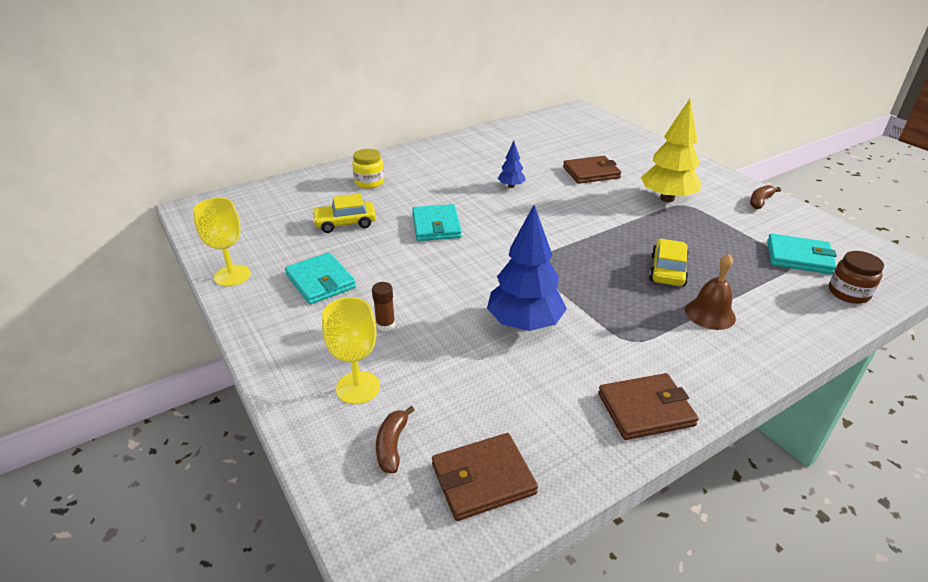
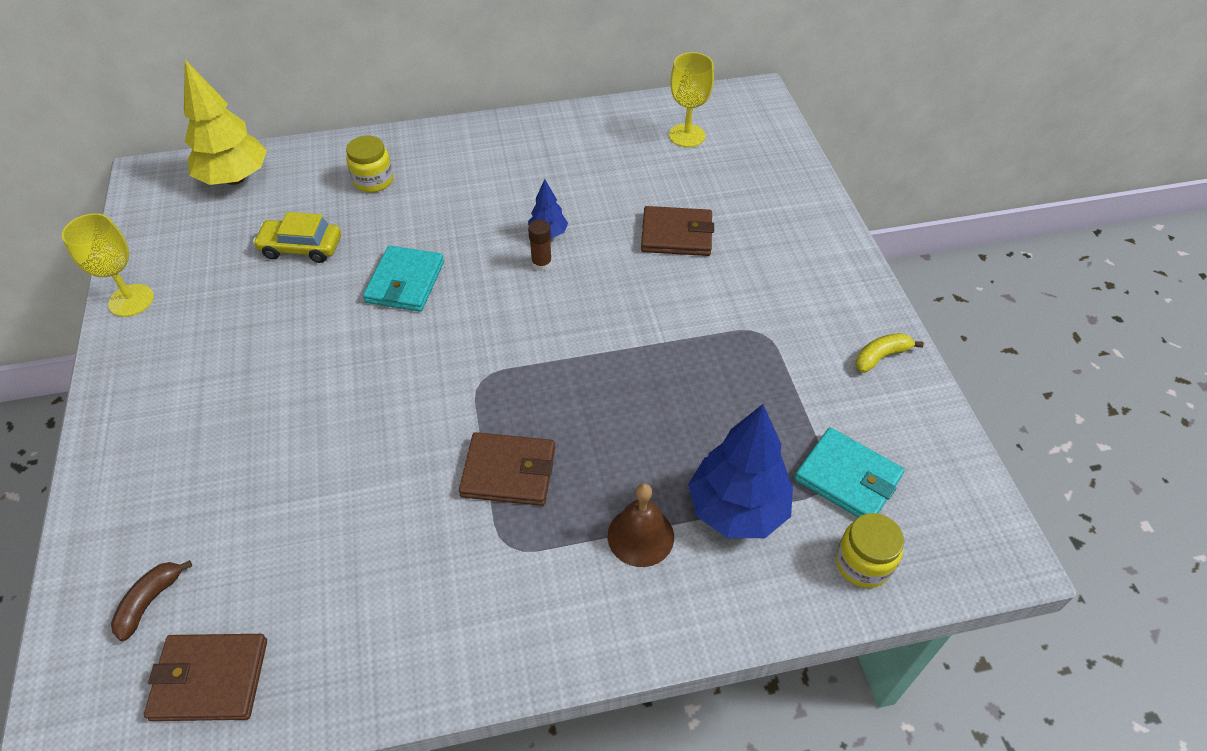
camera: 20 degrees right, 15 degrees up
turquoise wallet [285,252,356,304] -> none
yellow goblet [322,297,380,404] -> yellow goblet moved to [669,52,714,147]
brown glue stick [372,282,395,331] -> brown glue stick moved to [528,220,552,271]
blue tree [487,205,567,331] -> blue tree moved to [688,404,793,538]
brown wallet [598,373,699,440] -> brown wallet moved to [459,432,555,506]
yellow tree [641,99,701,202] -> yellow tree moved to [184,60,267,185]
yellow car [649,239,689,286] -> none
brown banana [750,185,781,209] -> yellow banana [856,333,924,373]
brown jar [829,251,884,304] -> yellow jar [836,513,904,588]

